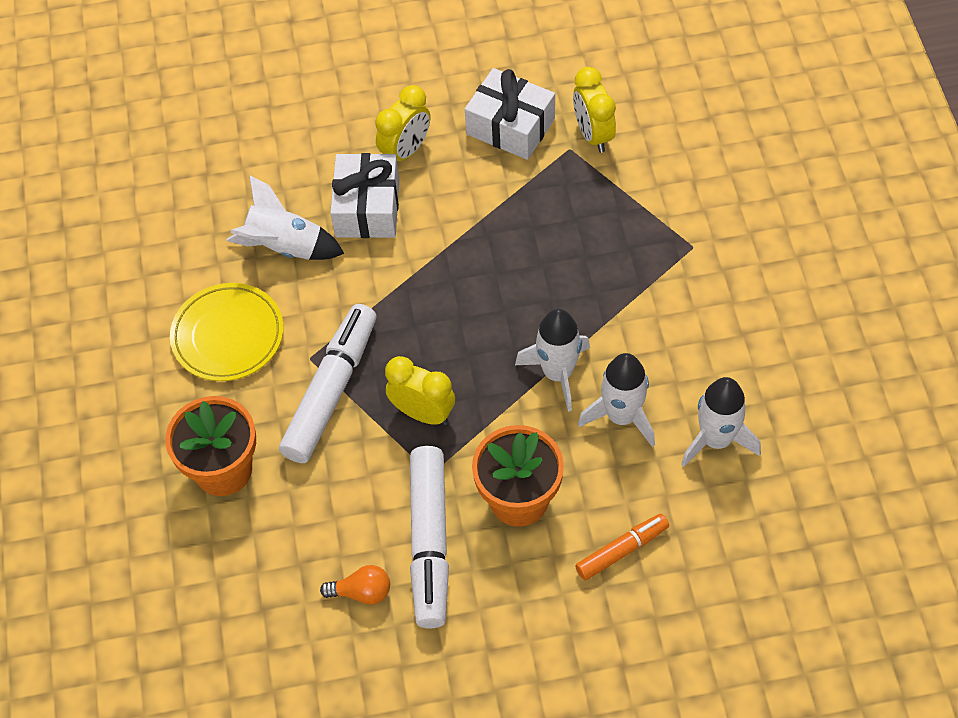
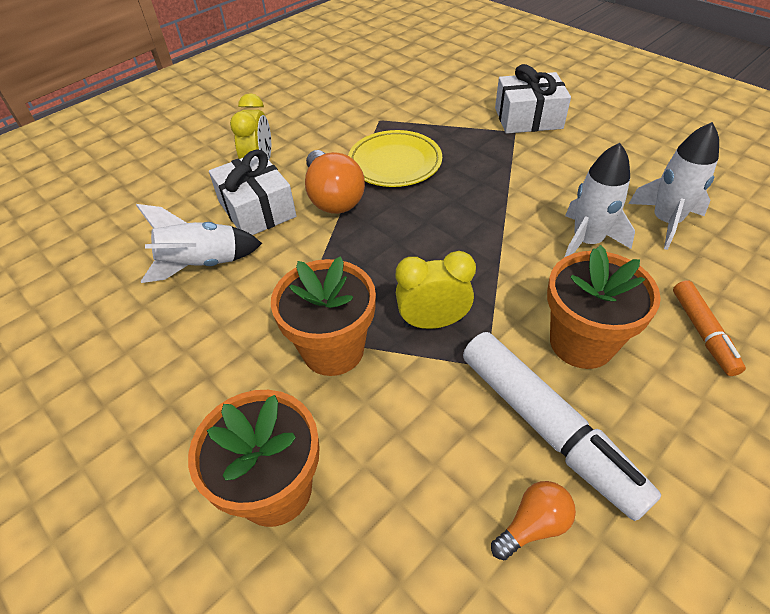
camera: 35 degrees left, 10 degrees down
yellow plate [170,283,284,381] -> yellow plate moved to [348,130,442,187]
white marker [279,304,377,463] -> orange flower pot [271,256,376,376]
white gift [465,68,555,160] -> white gift moved to [495,64,571,134]
white rocket [515,309,590,412] -> none
yellow clock [573,67,616,153] -> none
orange marker [575,514,669,581] -> orange marker turned 150 degrees clockwise [673,280,746,376]
none -> orange light bulb [305,150,365,214]

